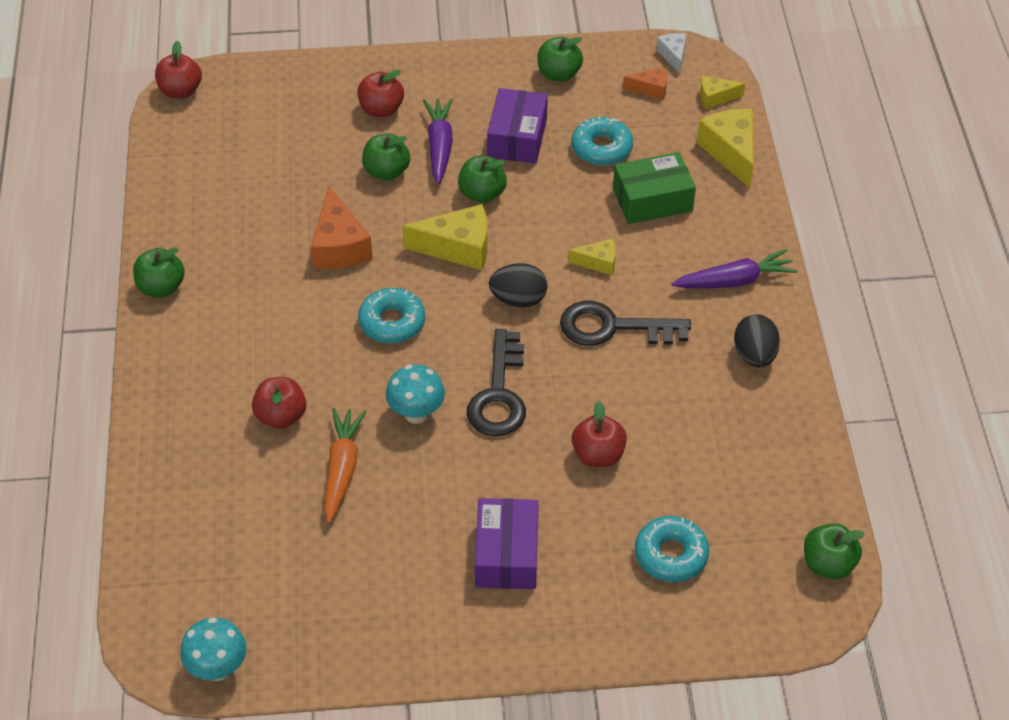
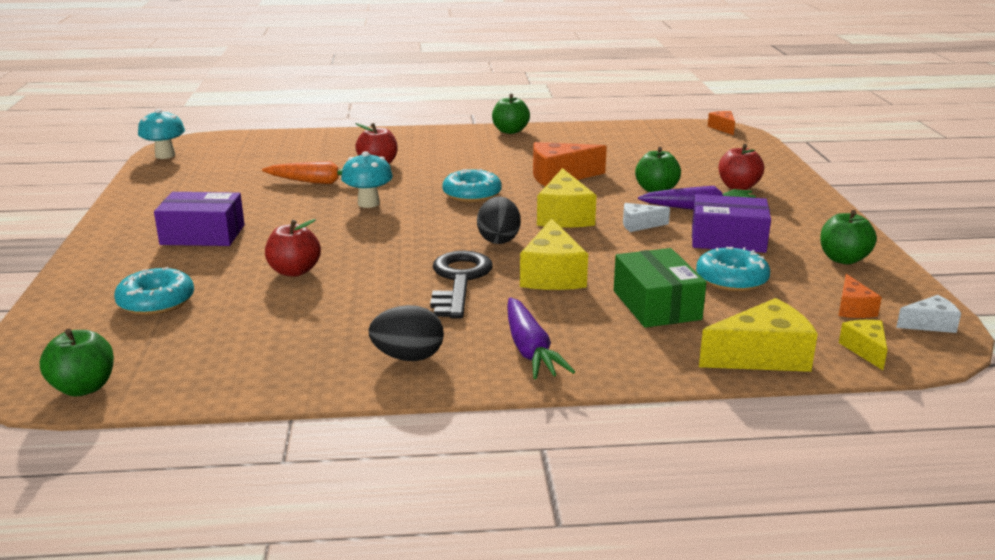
camera: 90 degrees right, 25 degrees down
red apple [155,41,202,99] -> orange cheese [707,111,735,135]
green apple [458,156,507,203] -> white cheese [623,203,670,232]
black key [467,329,526,436] -> none
yellow cheese [568,239,616,275] -> yellow cheese [520,218,588,290], size x1.81

